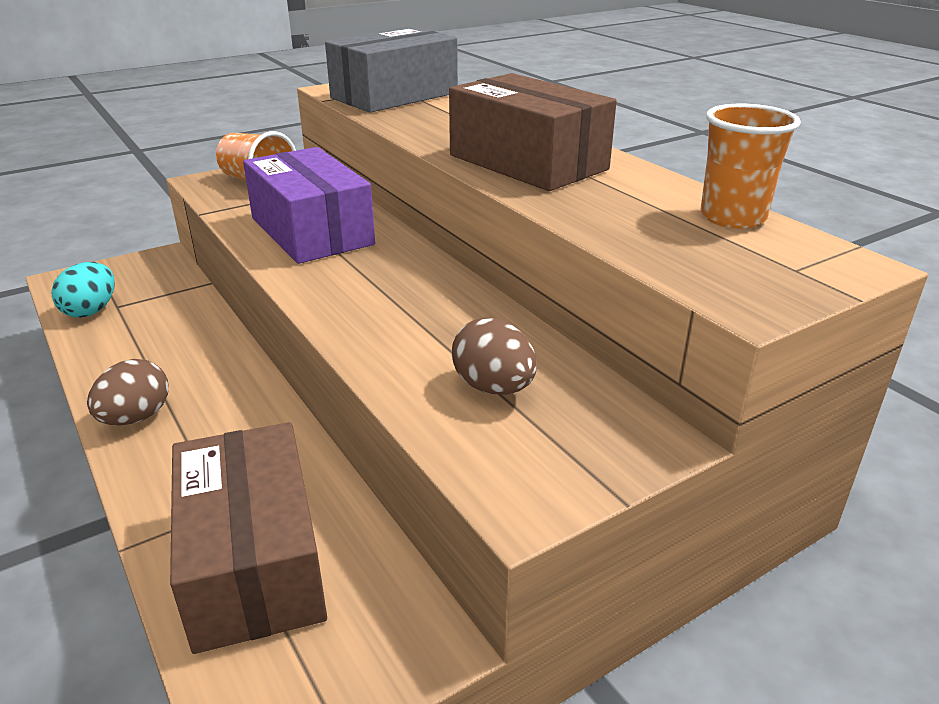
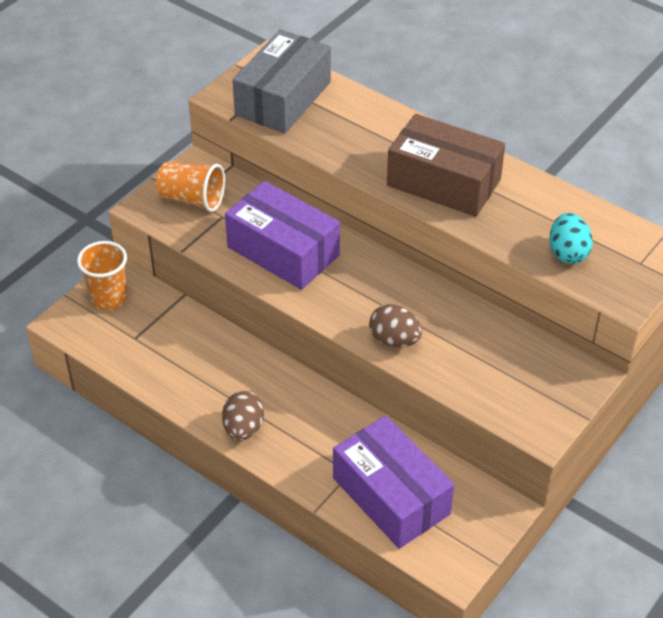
camera: 20 degrees left, 15 degrees up
turquoise egg [51,262,115,318] -> turquoise egg moved to [550,213,593,264]
brown box [170,422,327,654] -> purple box [333,416,454,549]
brown egg [451,317,537,395] -> brown egg moved to [369,304,422,347]
orange cup [701,104,801,229] -> orange cup moved to [77,241,127,310]

